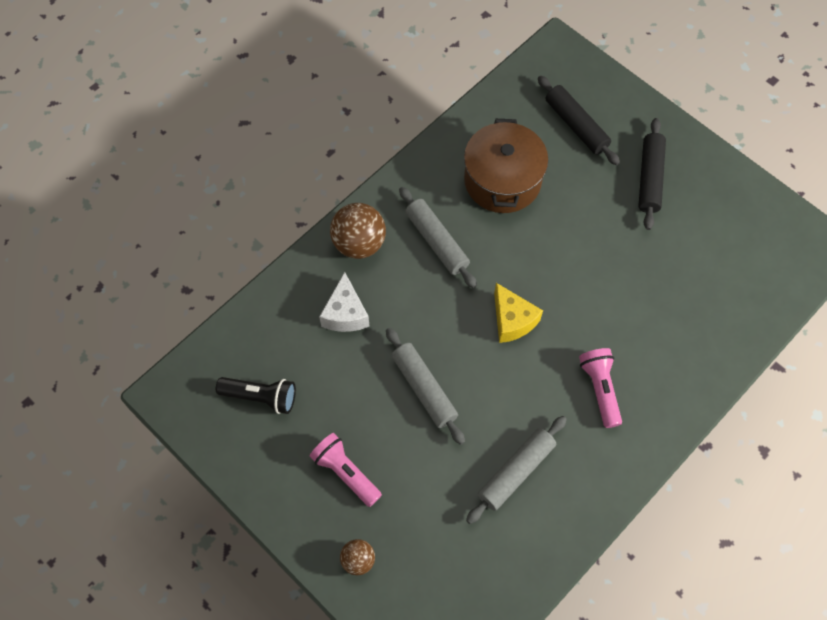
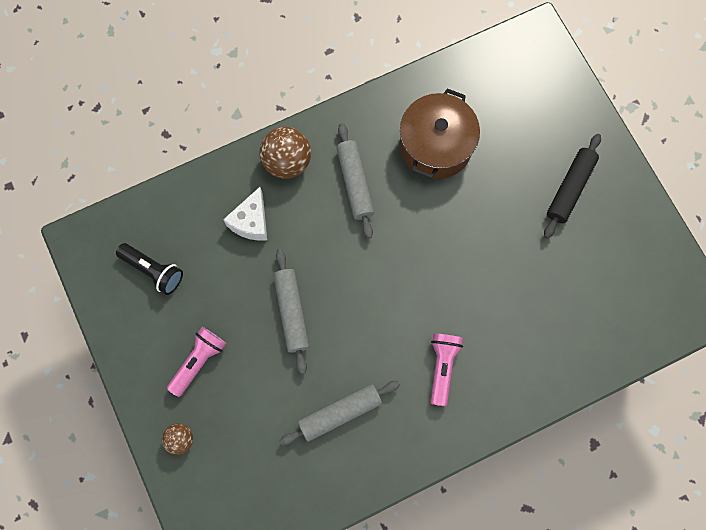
camera: 20 degrees right, 10 degrees up
pink flashlight [310,433,382,507] -> pink flashlight turned 60 degrees clockwise [167,327,226,397]
yellow cheese [494,283,543,343] -> none
black rolling pin [538,76,620,165] -> none

